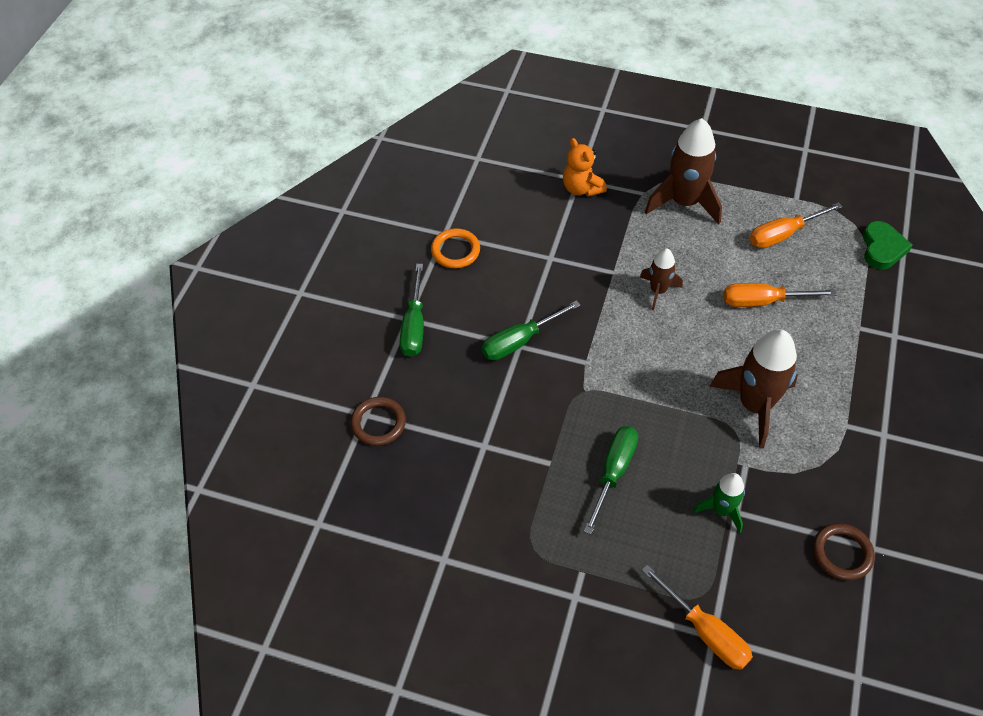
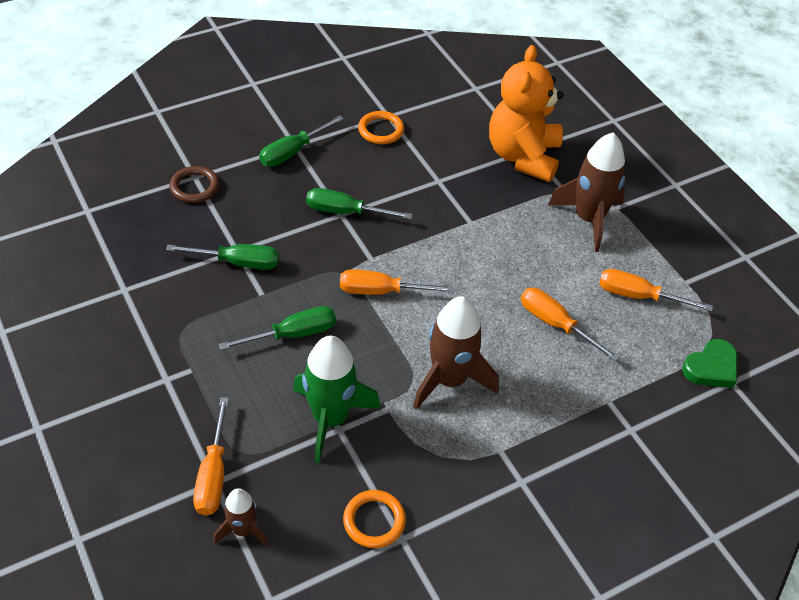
camera: 40 degrees right, 5 degrees down
orange teddy bear [563,138,607,197] -> orange teddy bear [489,45,563,182], size x1.91
brown rocket [640,248,683,310] -> brown rocket moved to [213,488,268,547]
green rocket [693,473,745,533] -> green rocket [293,336,381,463], size x1.82
brown ring [813,523,875,581] -> orange ring [343,490,406,548]
none -> green screwdriver [166,244,279,270]
none -> orange screwdriver [340,269,454,295]

